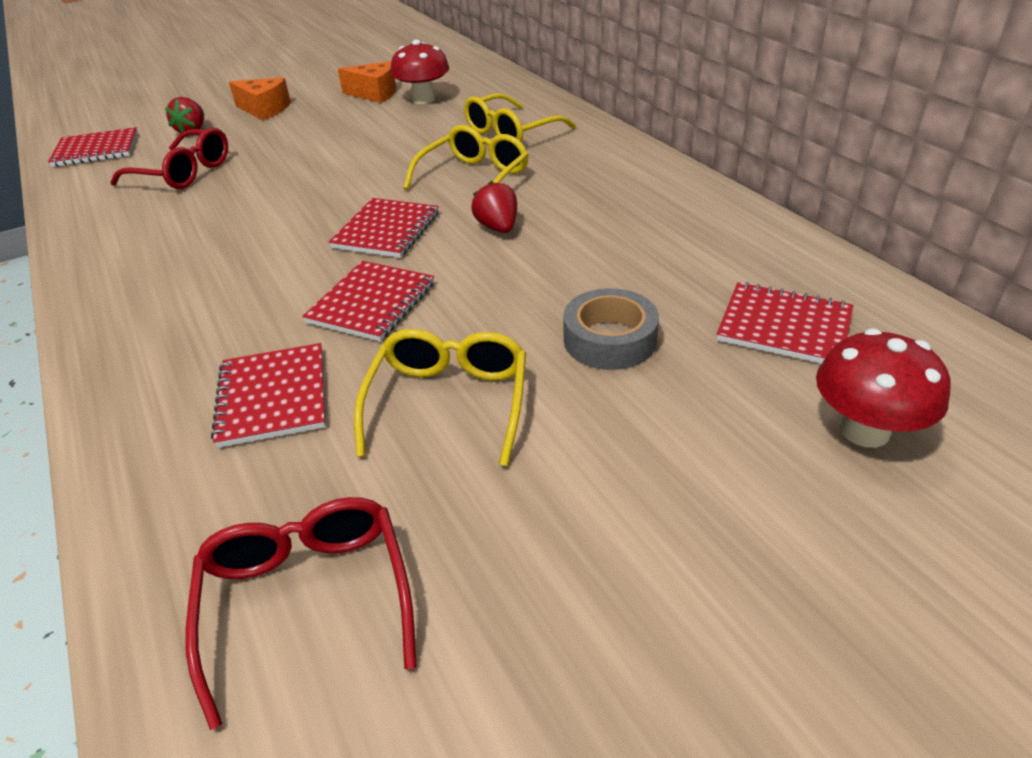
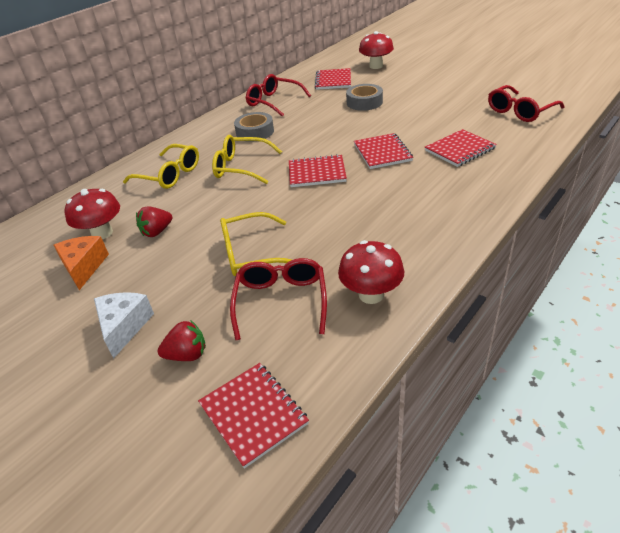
camera: 110 degrees left, 0 degrees up
orange cheese [229,77,291,120] -> white cheese [94,292,154,358]
red notebook [302,261,434,341] -> red notebook turned 75 degrees clockwise [354,133,413,169]
yellow glasses [354,329,526,466] -> yellow glasses moved to [220,212,291,276]
red strawberry [471,181,517,233] -> red strawberry moved to [136,206,173,237]
none -> grey tape [234,112,274,142]
none -> red glasses [246,74,311,117]
none -> red mushroom [338,240,404,304]

